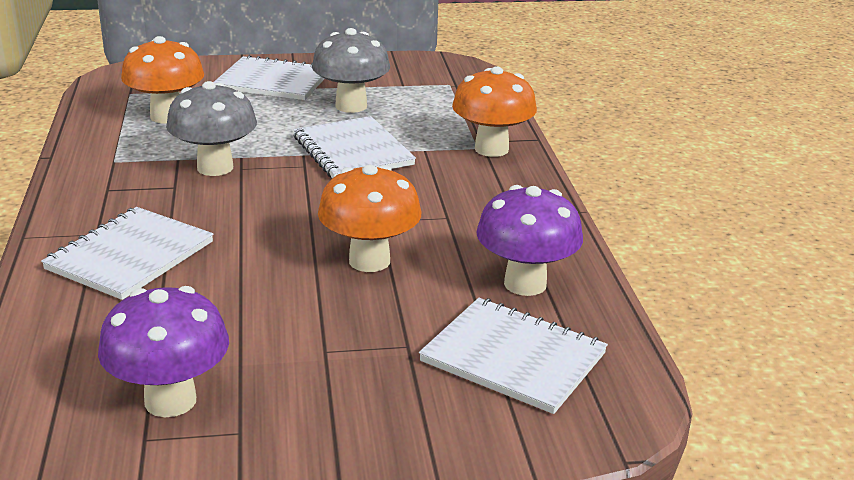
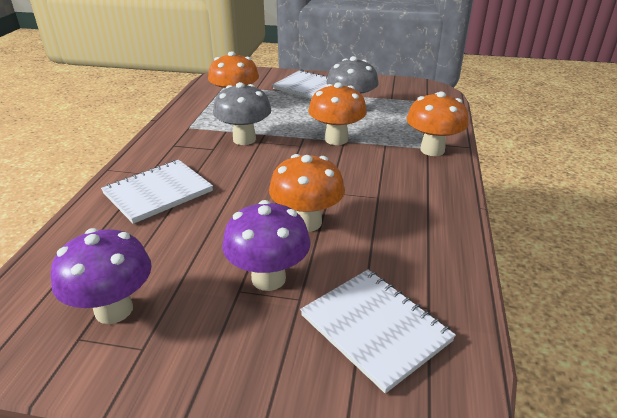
camera: 20 degrees right, 5 degrees up
white notebook [293,116,416,178] -> orange mushroom [308,82,367,145]
purple mushroom [476,185,583,296] -> purple mushroom moved to [222,200,310,291]

